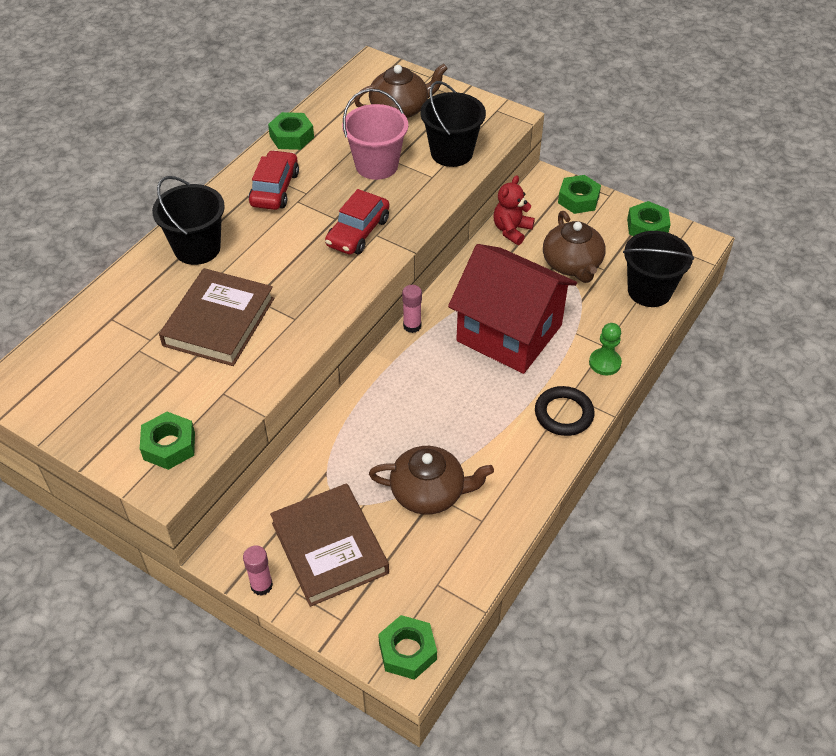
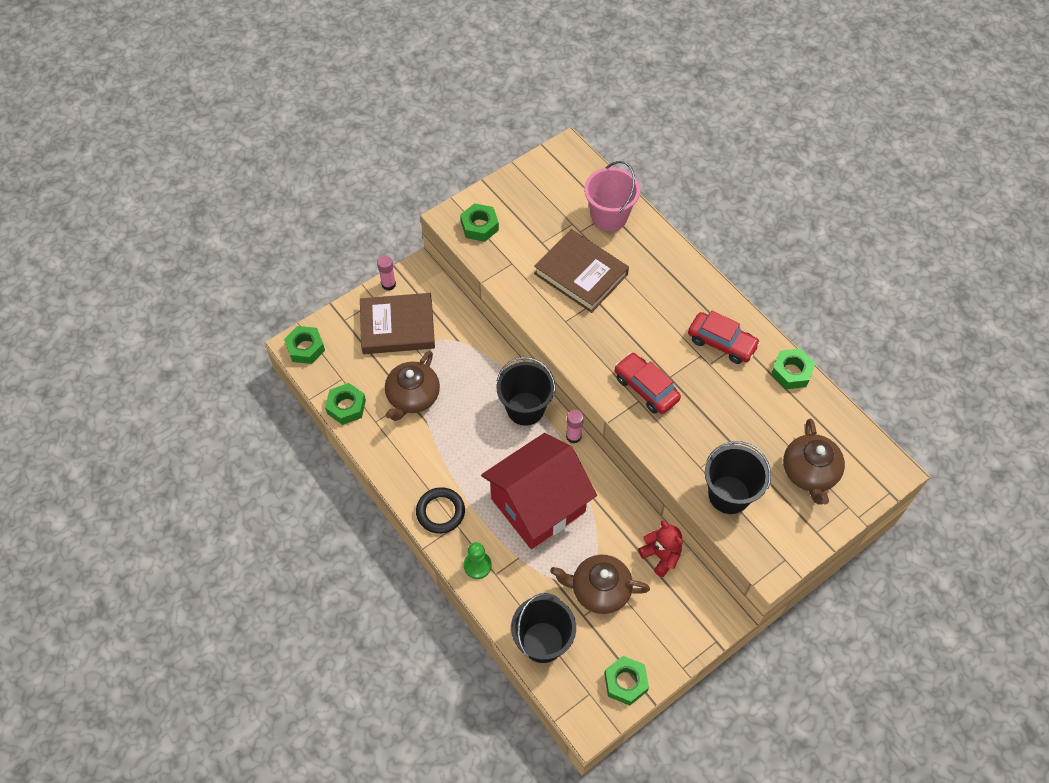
camera: 110 degrees right, 10 degrees up
black bucket [152,176,225,265] -> black bucket moved to [497,357,556,426]
pink bucket [342,89,408,180] -> pink bucket moved to [584,161,640,231]
green nut [558,175,601,214] -> green nut moved to [325,383,366,425]

